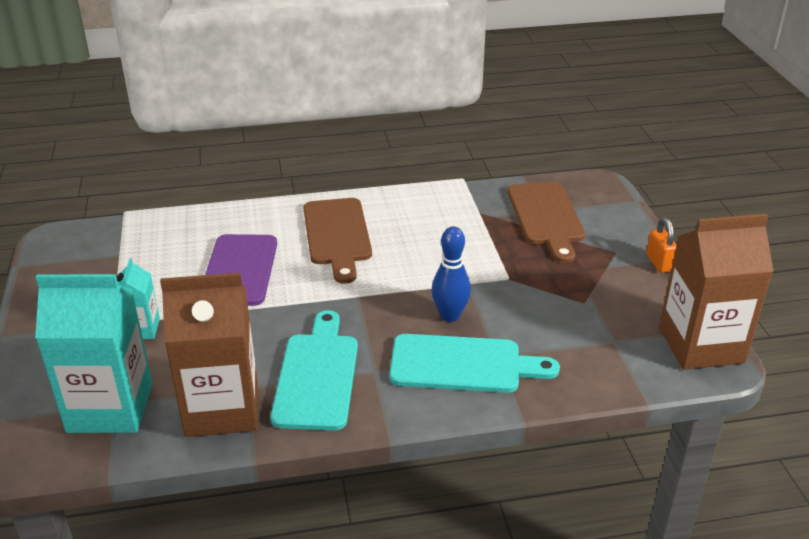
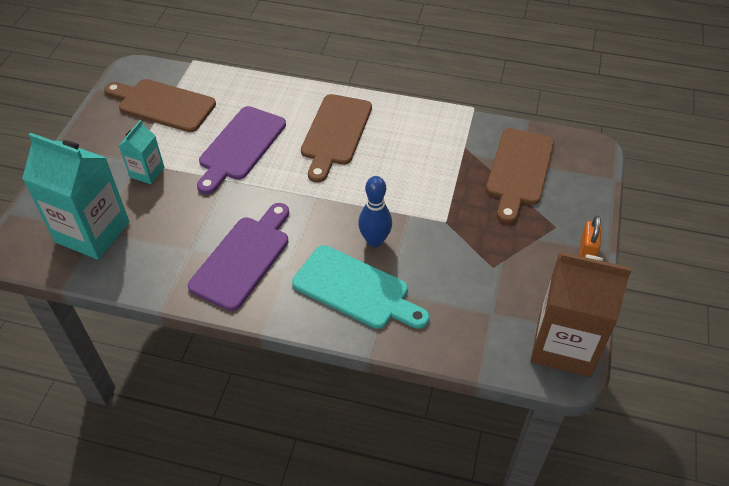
camera: 25 degrees right, 15 degrees up
brown carton [160,273,258,437] -> none
turquoise cutting board [270,310,358,431] -> purple cutting board [188,203,289,311]
none -> brown cutting board [104,79,216,132]

